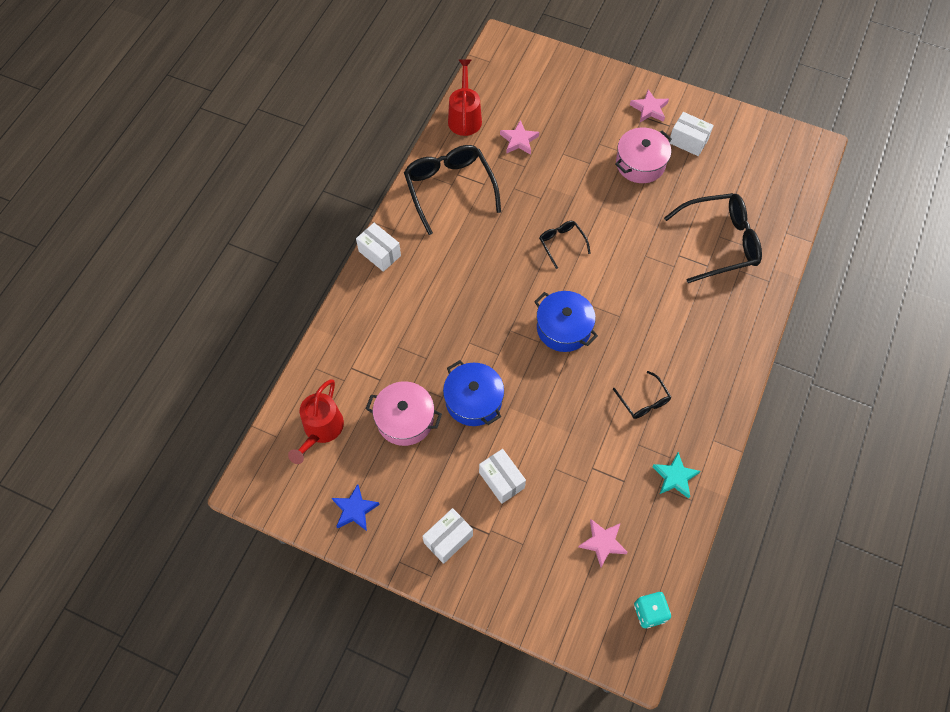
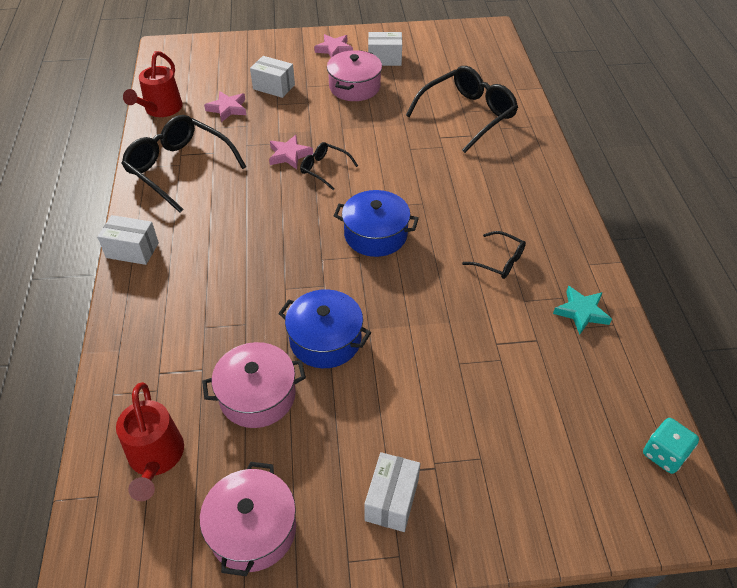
camera: 30 degrees left, 15 degrees down
blue star [332,484,380,531] -> pink pot [200,462,296,576]
red watering can [448,59,482,136] -> red watering can turned 135 degrees counterclockwise [123,51,183,117]
white box [479,449,526,504] -> white box moved to [250,56,295,98]
pink star [579,519,628,567] -> pink star moved to [269,135,313,169]

